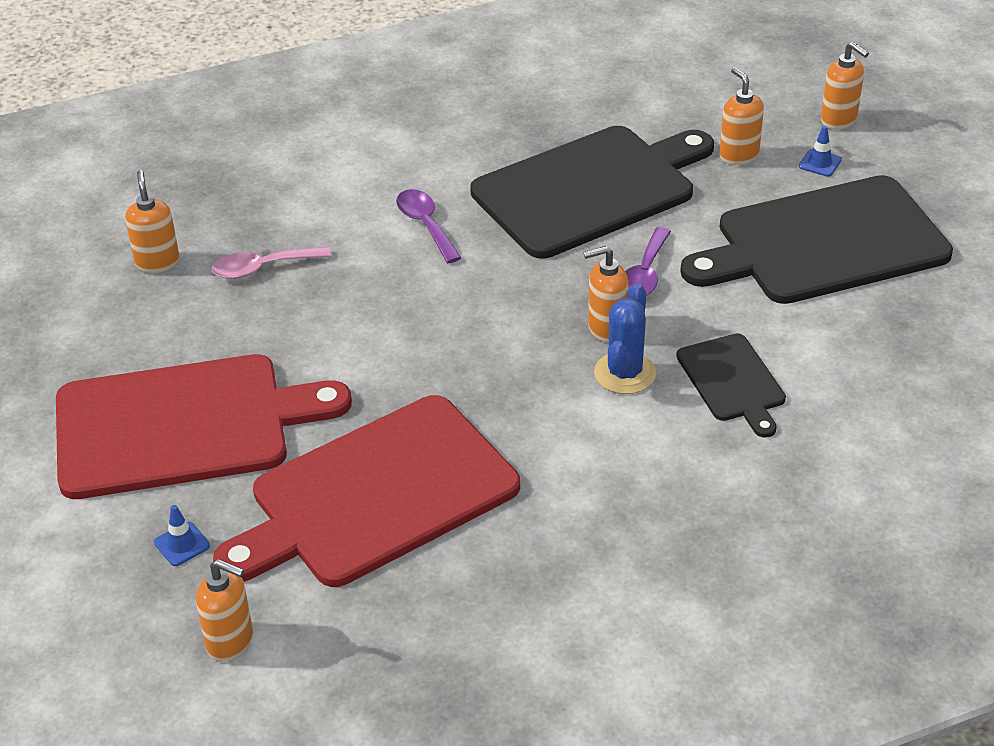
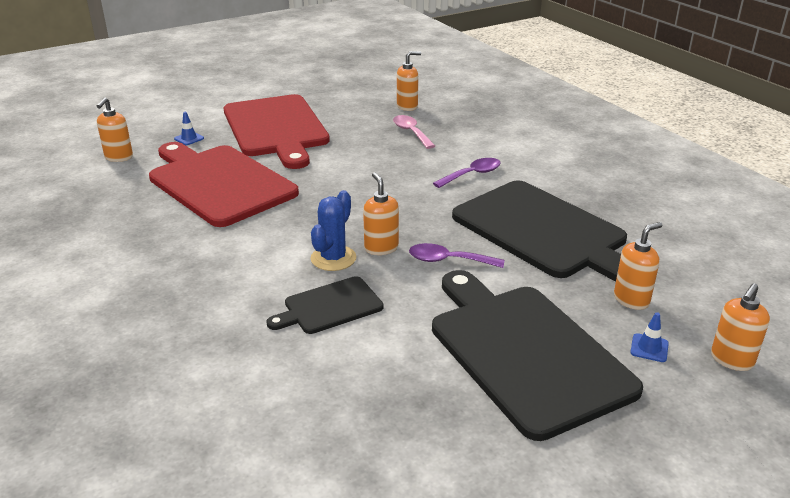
camera: 80 degrees right, 10 degrees down
blue cactus [594,284,656,394] -> blue cactus turned 75 degrees counterclockwise [311,190,356,271]

